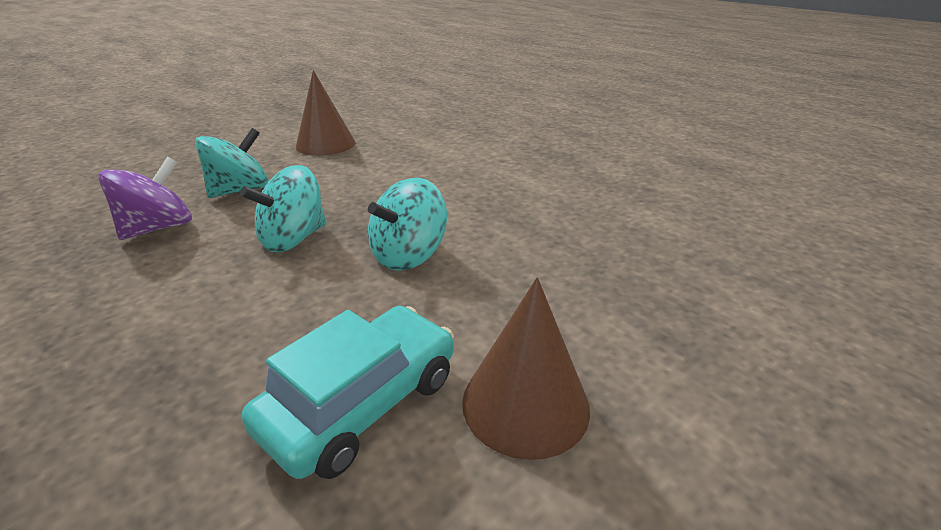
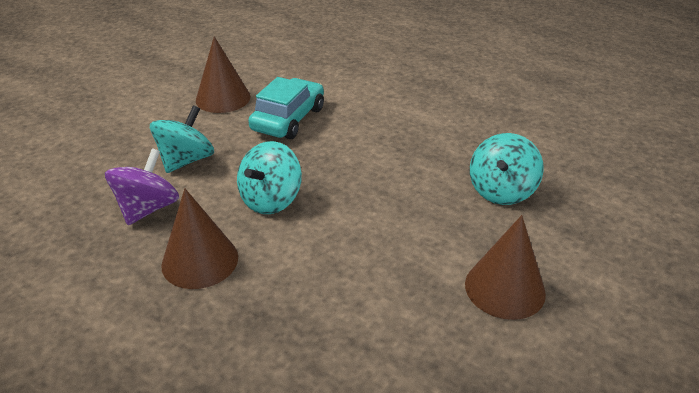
camera: 15 degrees left, 5 degrees up
turquoise car [242,306,454,479] -> turquoise car moved to [248,77,324,139]
turquoise spinning top [368,178,447,271] -> turquoise spinning top moved to [470,133,544,205]
none -> brown cone [161,188,238,289]

